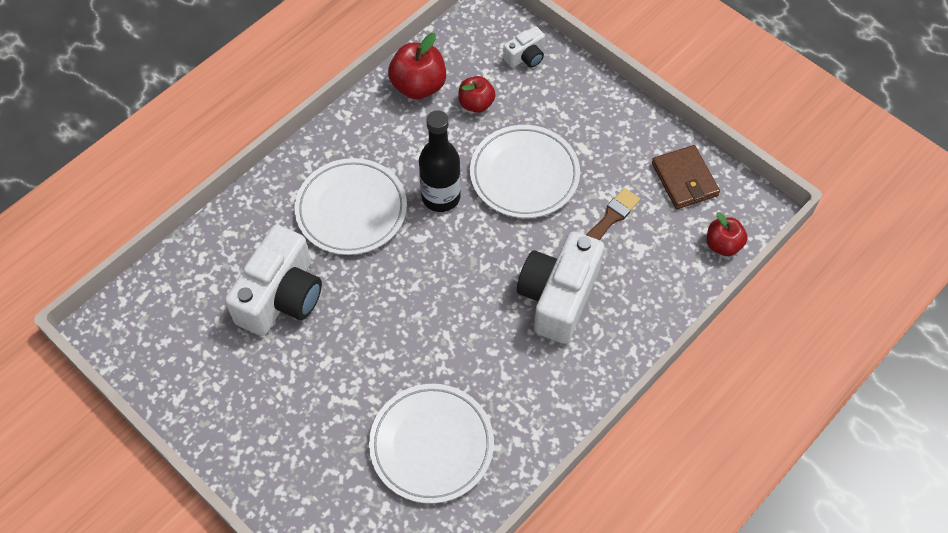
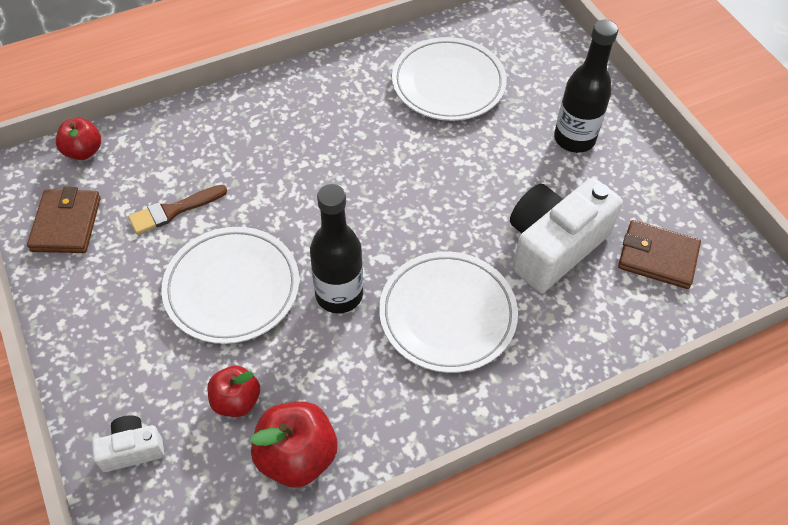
camera: 160 degrees left, 5 degrees down
white camera [517,232,604,344] -> none
none -> black bottle [554,20,618,153]
none -> brown wallet [618,220,701,289]

